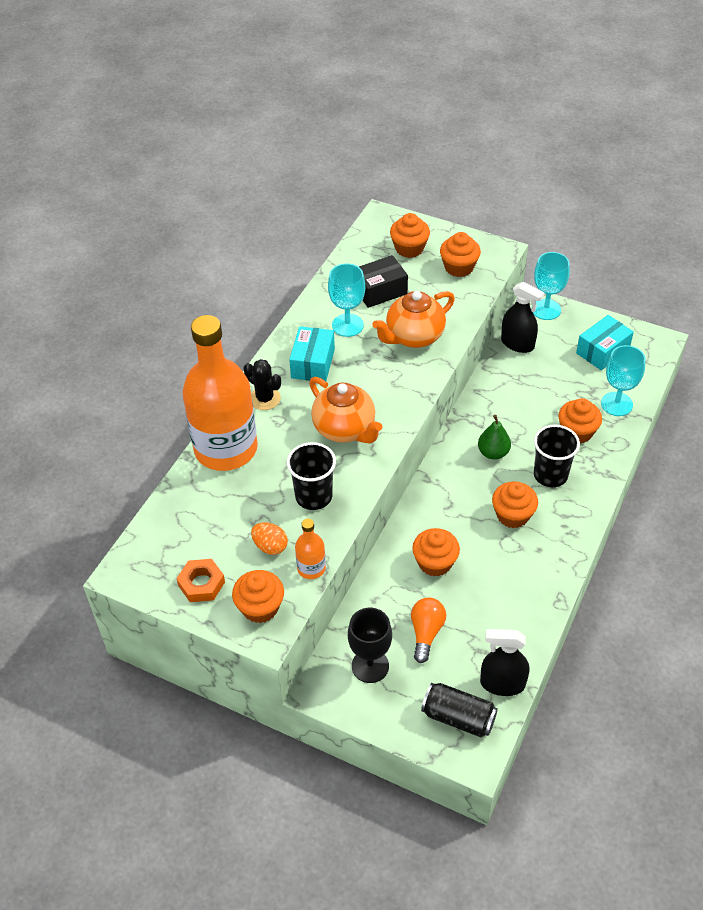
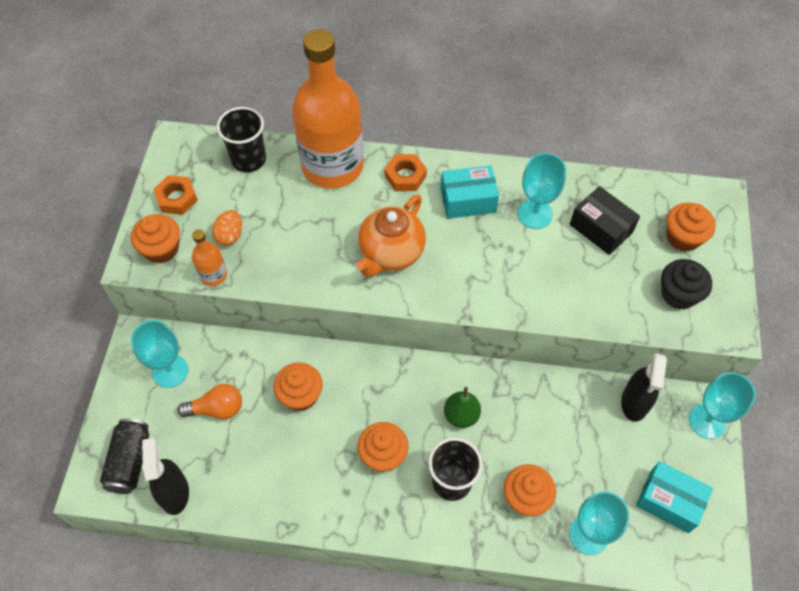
camera: 70 degrees right, 10 degrees up
black cactus [243,359,281,410] -> orange nut [385,154,427,191]
black cup [287,442,336,510] -> black cup moved to [217,107,266,172]
black goblet [348,608,392,683] -> turquoise goblet [131,320,188,388]
orange teapot [372,291,455,348] -> none
orange cupcake [440,232,481,277] -> black cupcake [661,259,712,310]

